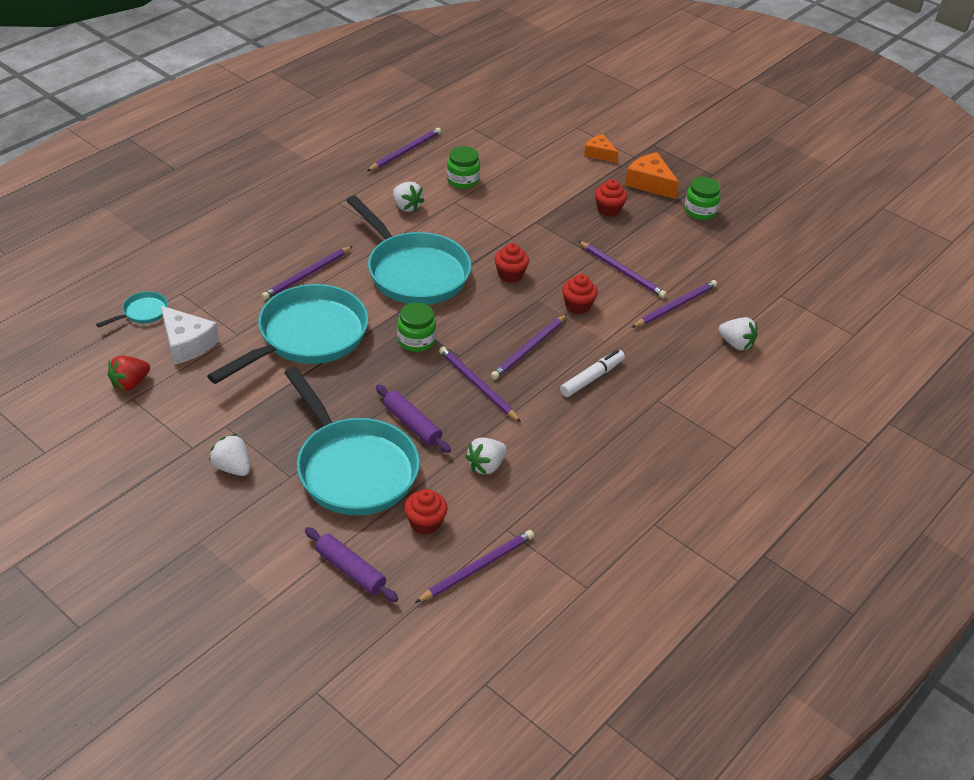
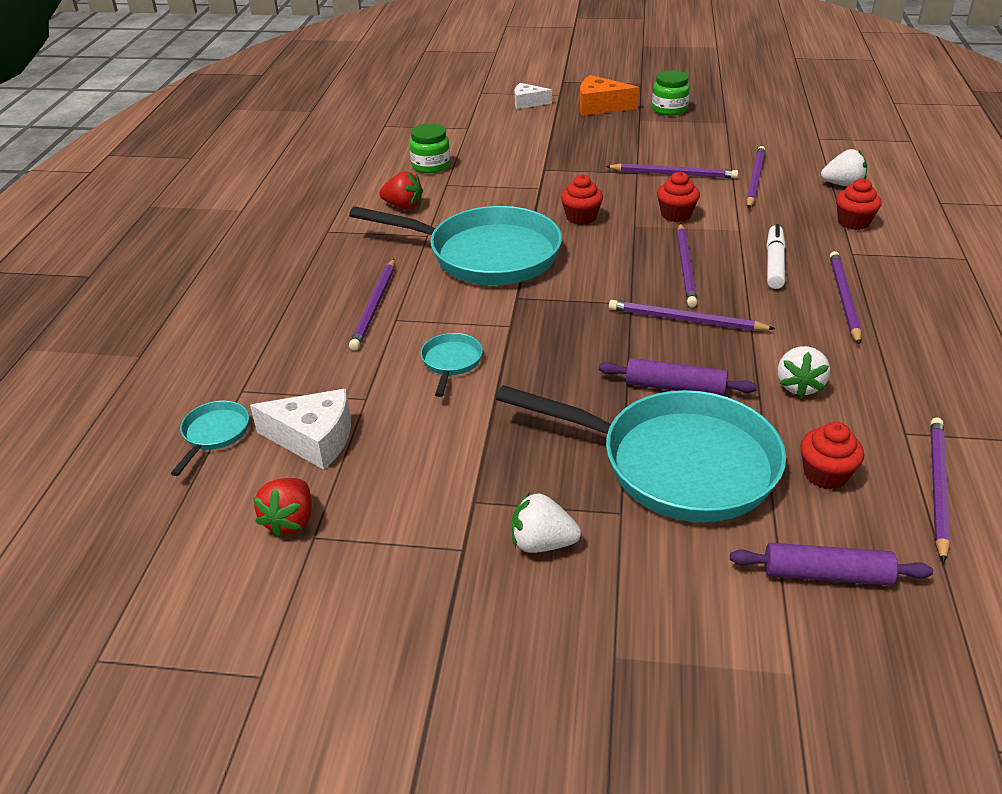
camera: 30 degrees left, 5 degrees down
turquoise pan [207,284,368,384] -> turquoise pan [421,333,483,397], size x0.41
purple pencil [367,127,441,171] -> purple pencil moved to [830,251,862,345]
white strawberry [393,182,424,212] -> red strawberry [379,171,423,210]
green jar [397,302,436,352] -> none
orange cheese [584,134,619,163] -> white cheese [514,83,552,109]
red cupcake [595,179,627,217] -> red cupcake moved to [836,178,882,230]

